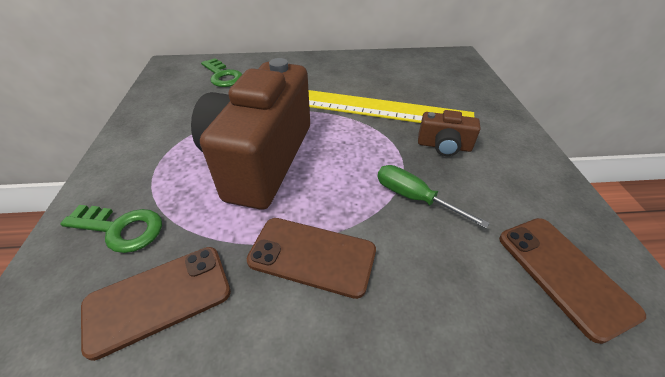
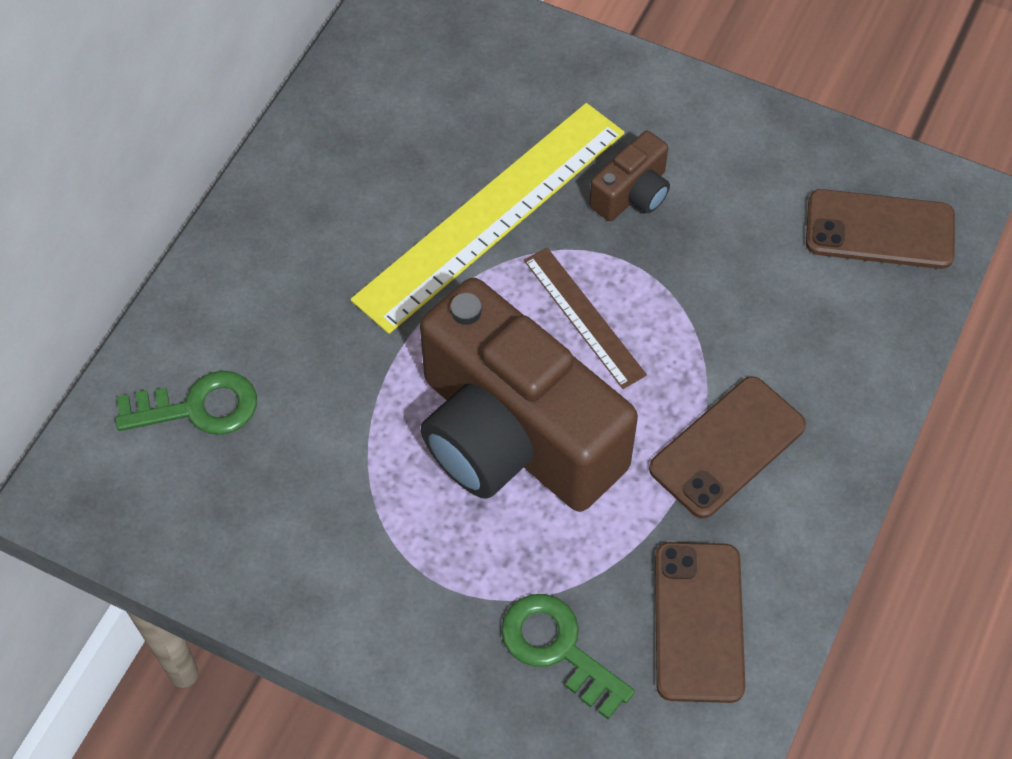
camera: 60 degrees left, 15 degrees up
green key [60,205,162,253] -> green key turned 90 degrees counterclockwise [501,594,635,719]
green screwdriver [377,165,489,228] -> none
none -> brown ruler [524,247,647,389]

